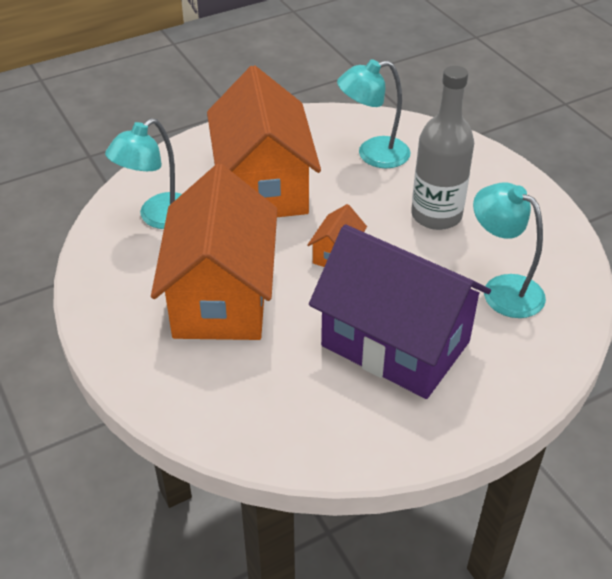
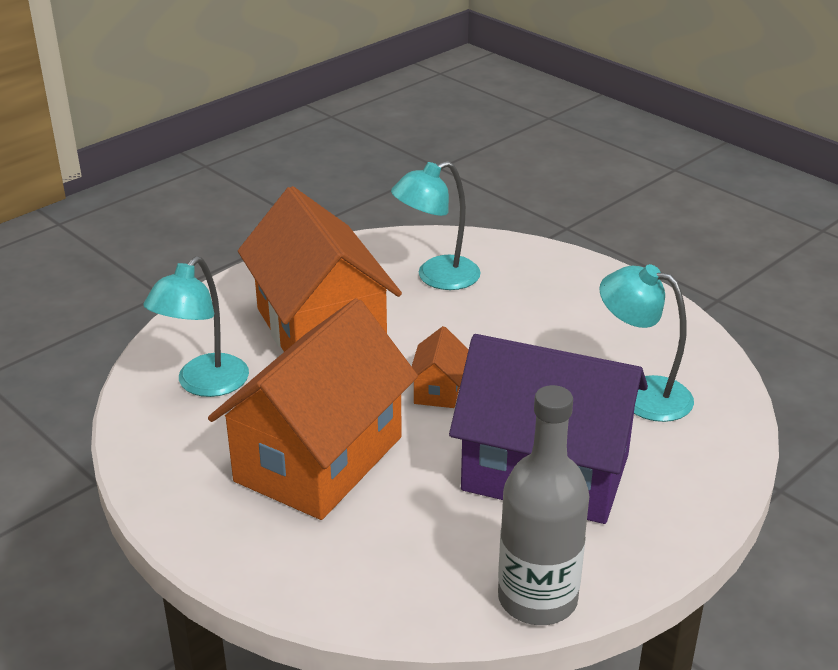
camera: 15 degrees left, 10 degrees down
orange house [151,164,277,340] -> orange house turned 45 degrees clockwise [208,298,418,520]
grey bottle [411,65,474,230] -> grey bottle moved to [498,385,589,625]

